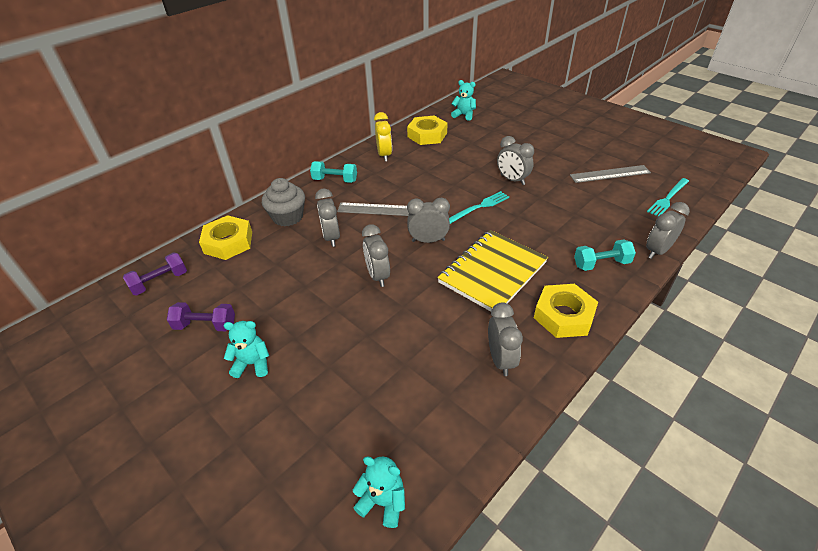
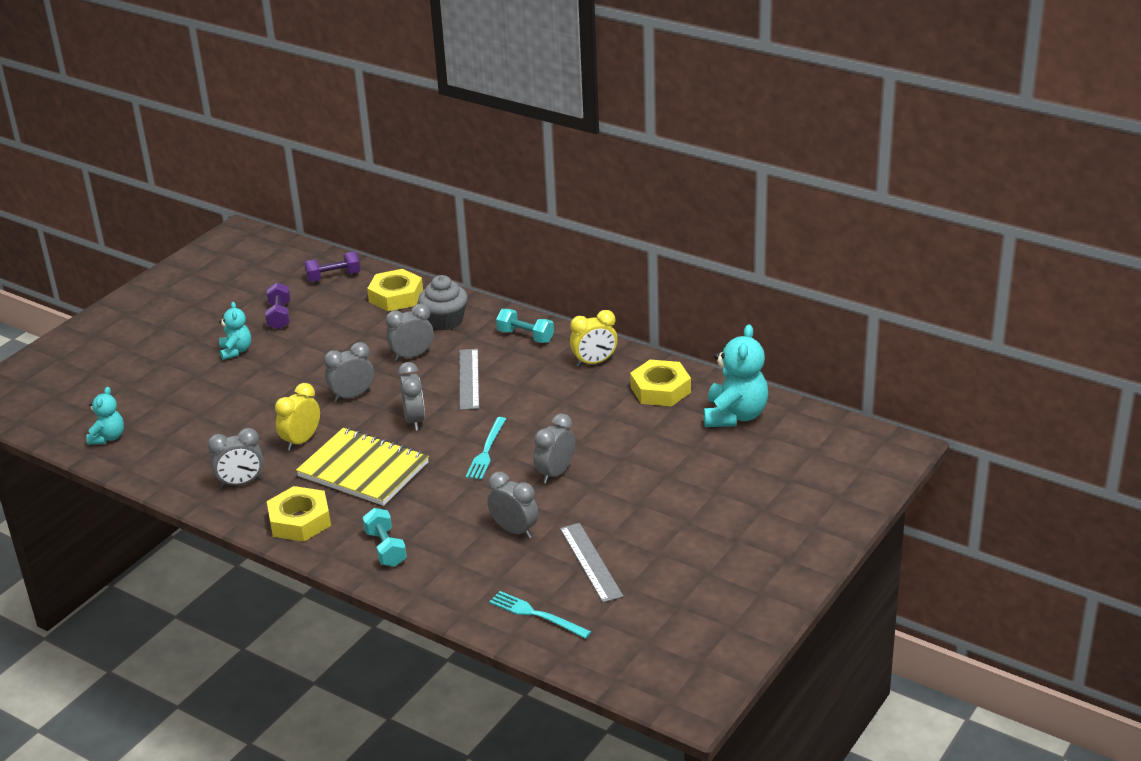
camera: 80 degrees right, 10 degrees down
purple dumbbell [123,252,187,296] -> purple dumbbell turned 60 degrees counterclockwise [304,251,360,282]
turquoise dumbbell [310,161,357,183] -> turquoise dumbbell turned 60 degrees counterclockwise [496,309,554,343]
turquoise fork [449,191,509,224] -> turquoise fork turned 60 degrees clockwise [465,417,506,480]
turquoise teddy bear [451,80,476,121] -> turquoise teddy bear [704,324,768,427], size x1.76
grey clock [646,202,690,259] -> grey clock moved to [488,472,539,539]
none -> yellow clock [275,383,320,451]

